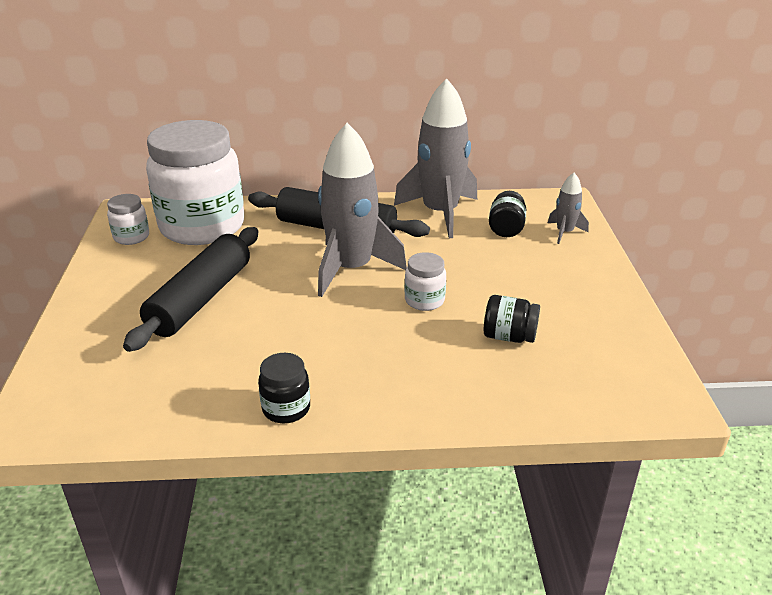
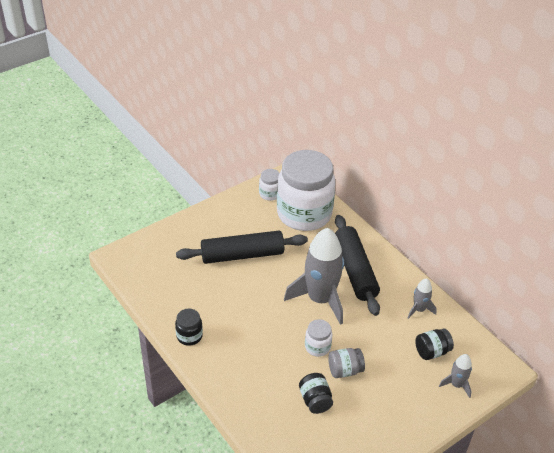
camera: 55 degrees right, 10 degrees up
grey rocket [394,78,477,238] -> grey rocket [408,278,437,319], size x0.46
none -> grey jar [328,348,365,378]

